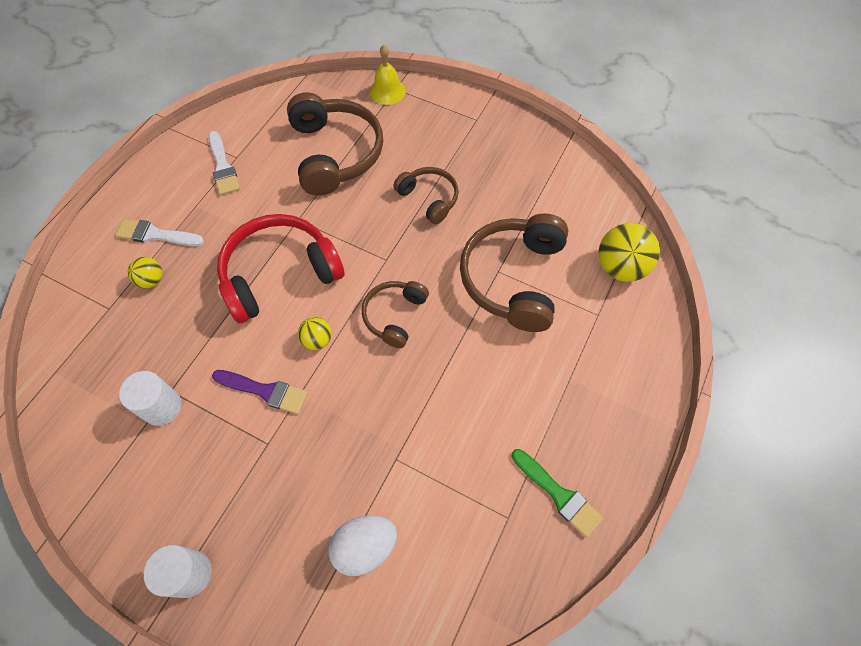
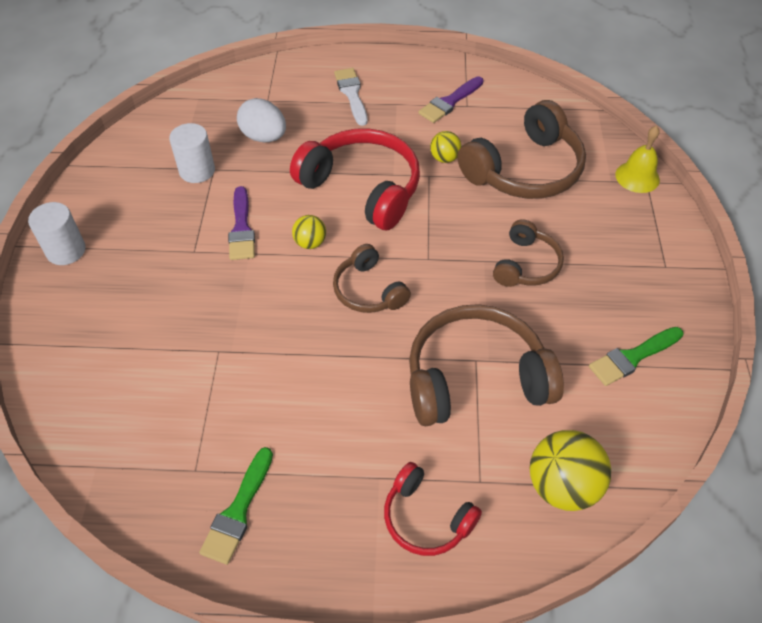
camera: 65 degrees right, 10 degrees down
yellow ball [128,257,163,288] -> yellow ball moved to [430,131,461,163]
white brush [209,131,240,195] -> purple brush [418,76,484,123]
white egg [329,515,397,576] -> white egg moved to [237,98,286,142]
brown headphones [362,281,429,348] -> brown headphones turned 120 degrees counterclockwise [333,244,411,313]
none -> red headphones [384,462,482,556]
none -> green brush [589,327,684,386]

